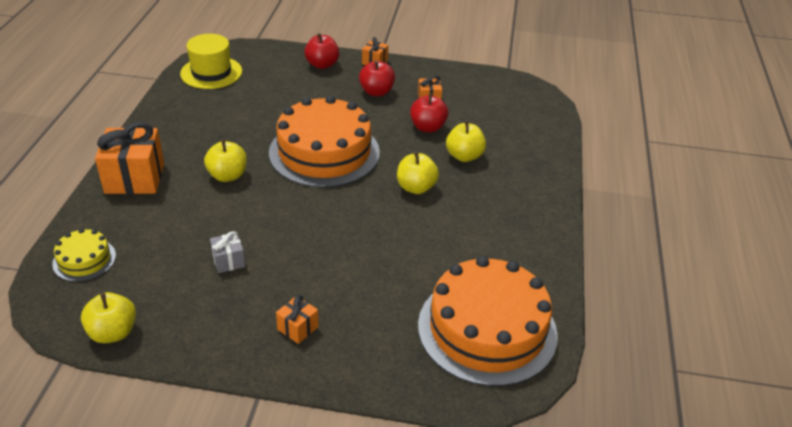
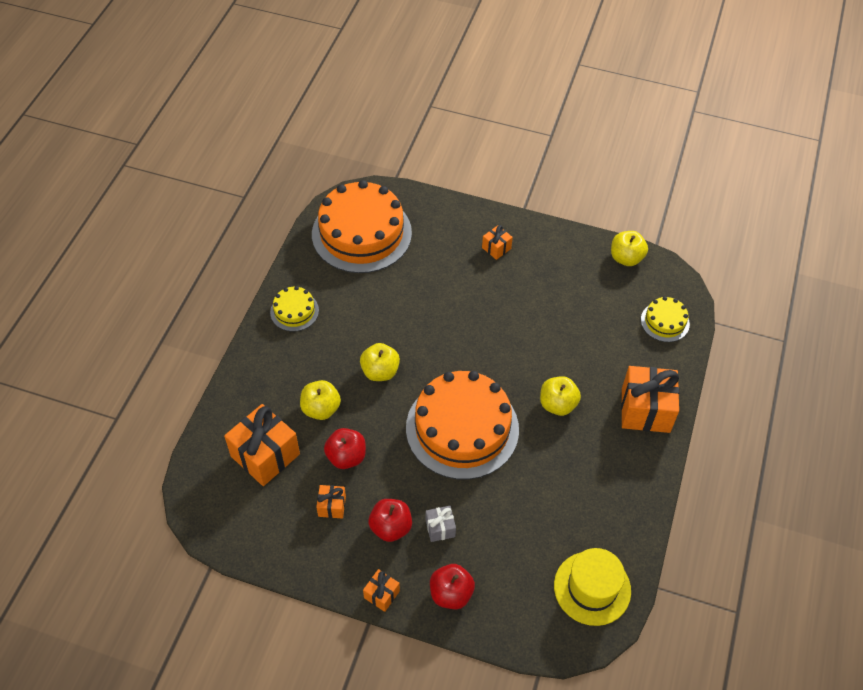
camera: 170 degrees left, 15 degrees up
grey gift [210,231,245,273] -> grey gift moved to [426,506,456,542]
none -> orange gift [224,404,300,486]
none -> yellow cake [270,286,319,331]

